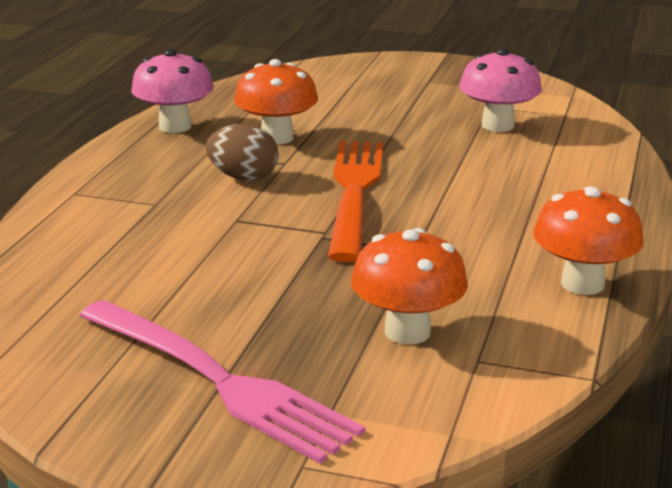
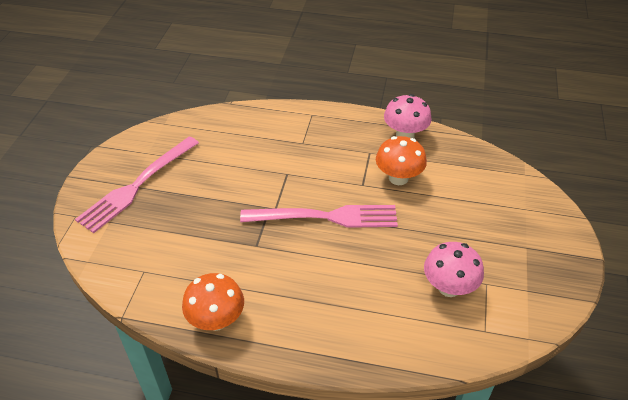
camera: 85 degrees right, 20 degrees up
brown egg [206,124,279,181] -> none
orange fork [328,141,383,262] -> pink fork [240,205,398,228]
orange mushroom [351,228,468,344] -> none

